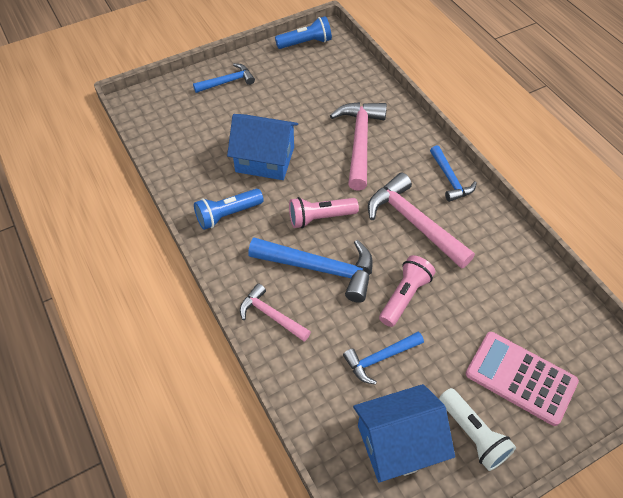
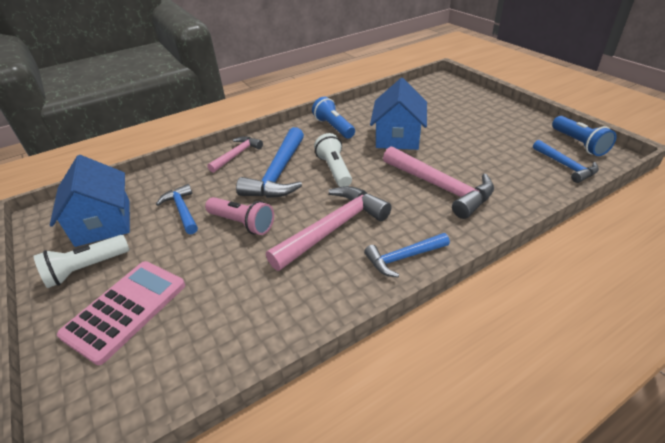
camera: 90 degrees right, 15 degrees down
blue hammer [193,63,255,93] -> blue hammer moved to [533,140,599,183]
pink flashlight [289,197,359,228] -> white flashlight [314,133,352,187]
pink hammer [330,102,387,191] -> pink hammer turned 45 degrees clockwise [383,146,494,219]

